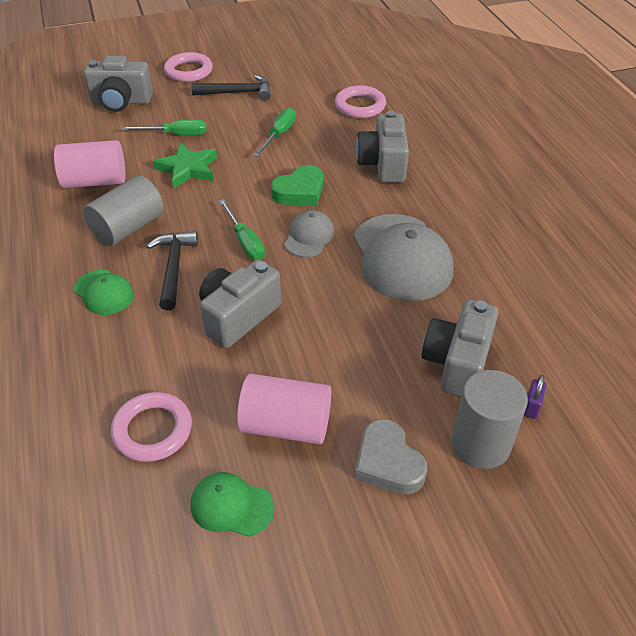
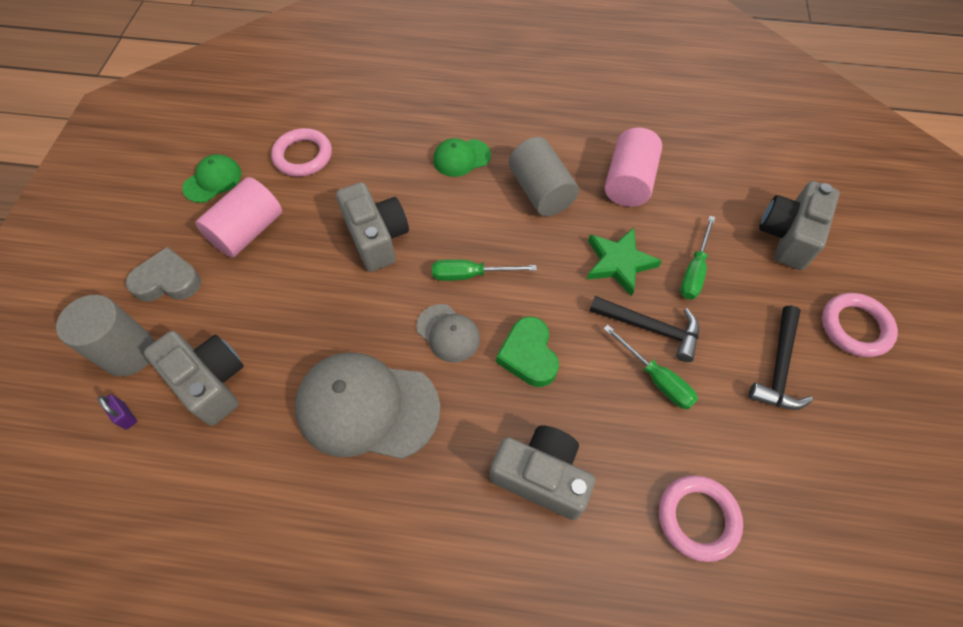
camera: 115 degrees right, 15 degrees up
black hammer [147,231,198,310] -> black hammer moved to [589,296,699,362]

